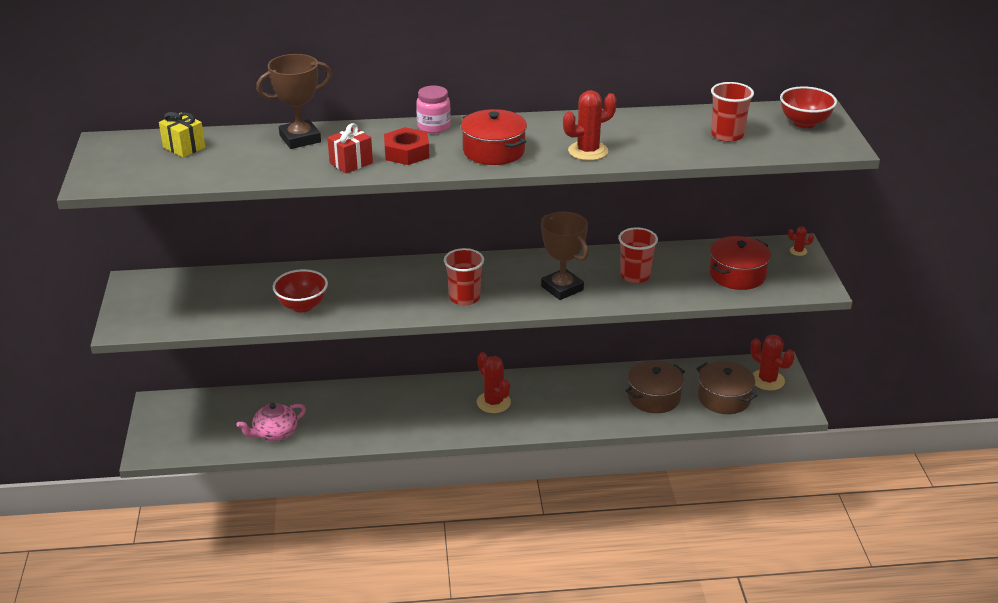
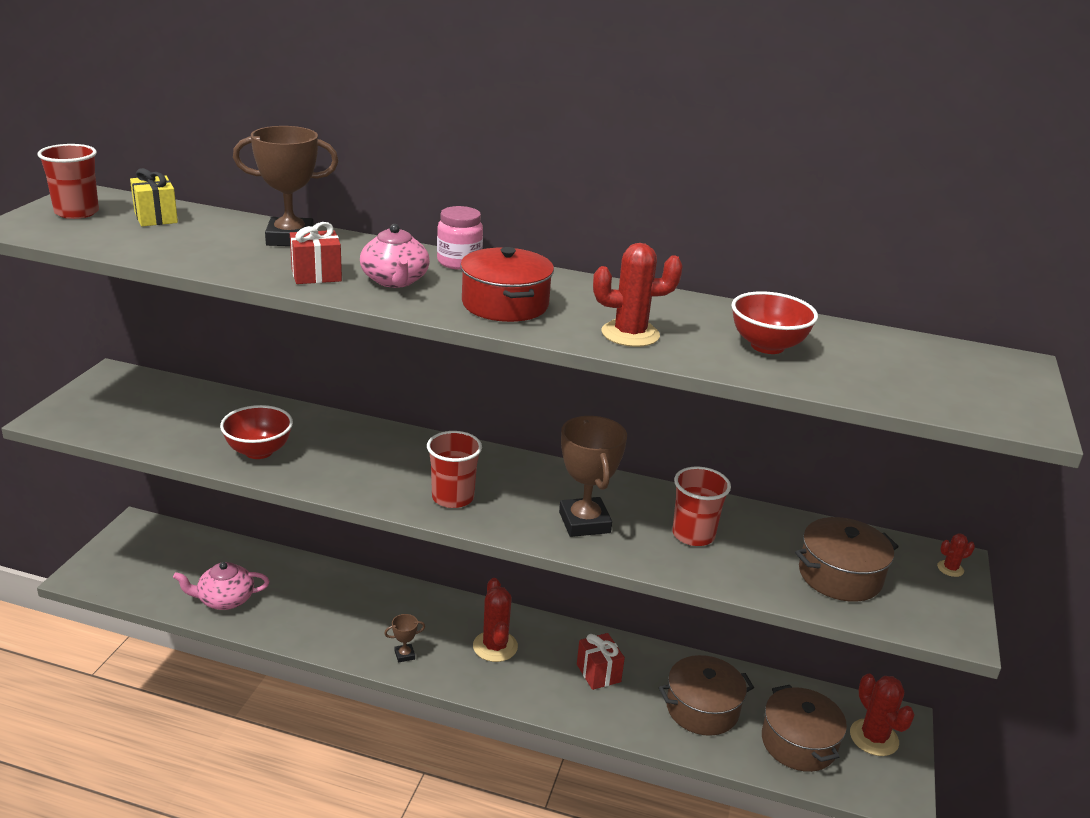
camera: 20 degrees right, 5 degrees down
red nut [384,127,429,165] -> pink teapot [360,224,430,288]
red pot [709,236,771,290] -> brown pot [795,517,899,602]
red cup [711,82,754,142] -> red cup moved to [38,144,99,219]
red bowl [780,86,837,128] -> red bowl moved to [731,291,818,354]
red cactus [788,226,814,256] -> red cactus turned 45 degrees counterclockwise [937,533,975,577]
none -> brown trophy [384,614,425,663]
none -> red gift [577,633,625,690]

